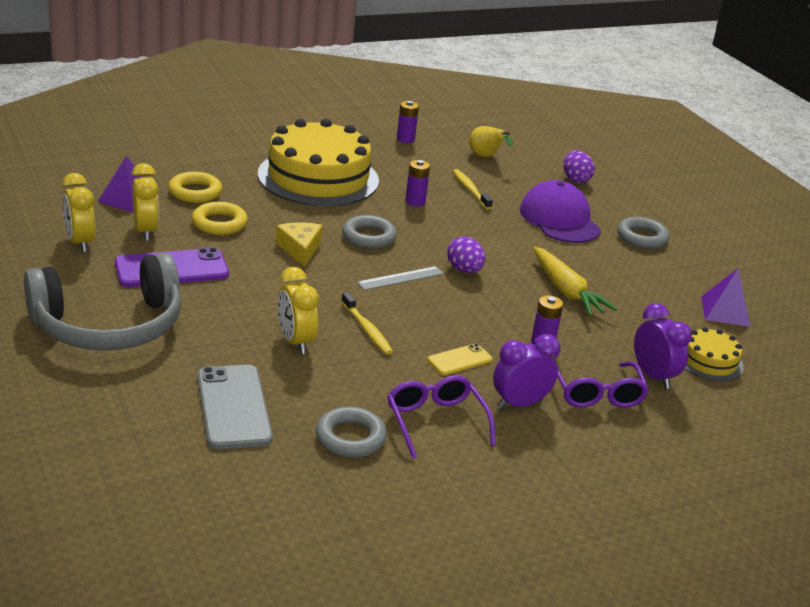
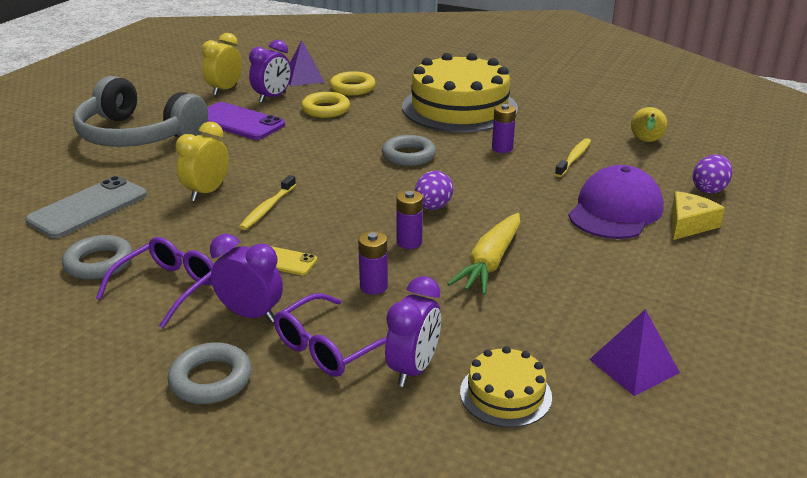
camera: 55 degrees right, 0 degrees up
yellow clock [131,163,159,241] -> purple clock [249,40,291,103]
yellow cheese [276,222,323,267] -> yellow cheese moved to [671,191,725,240]
grey ruler [357,266,444,290] -> none
purple battery [397,101,419,143] -> purple battery moved to [396,190,423,249]
grey ring [617,217,670,249] -> grey ring moved to [167,342,252,404]

